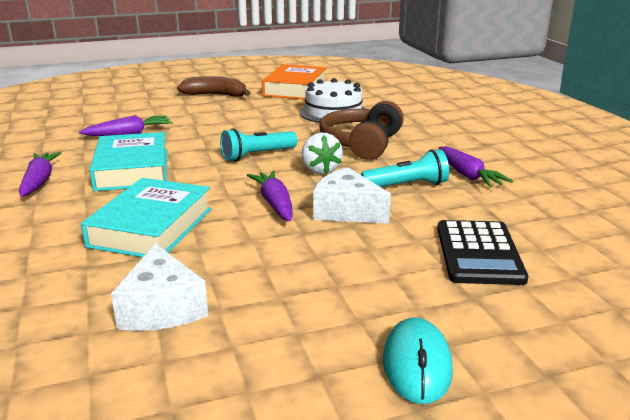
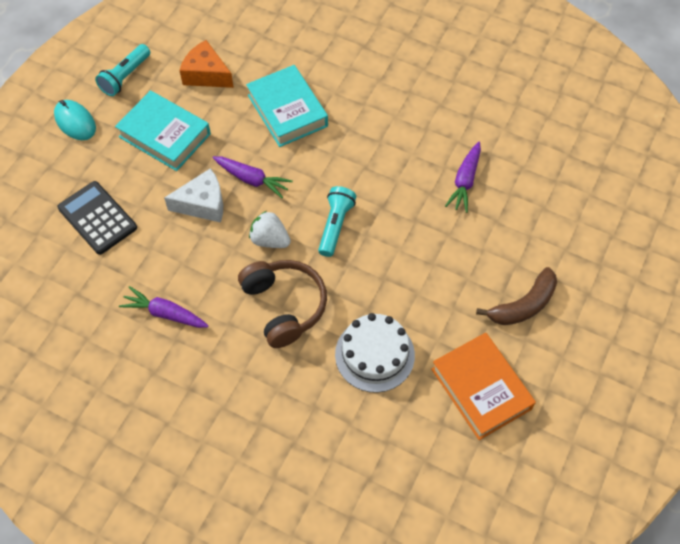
camera: 135 degrees right, 35 degrees up
purple carrot [19,152,61,197] -> none
turquoise book [89,132,167,191] -> turquoise book moved to [115,90,211,171]
white cheese [111,243,208,331] -> orange cheese [179,40,234,88]
turquoise flashlight [361,149,449,187] -> turquoise flashlight moved to [95,44,150,96]

